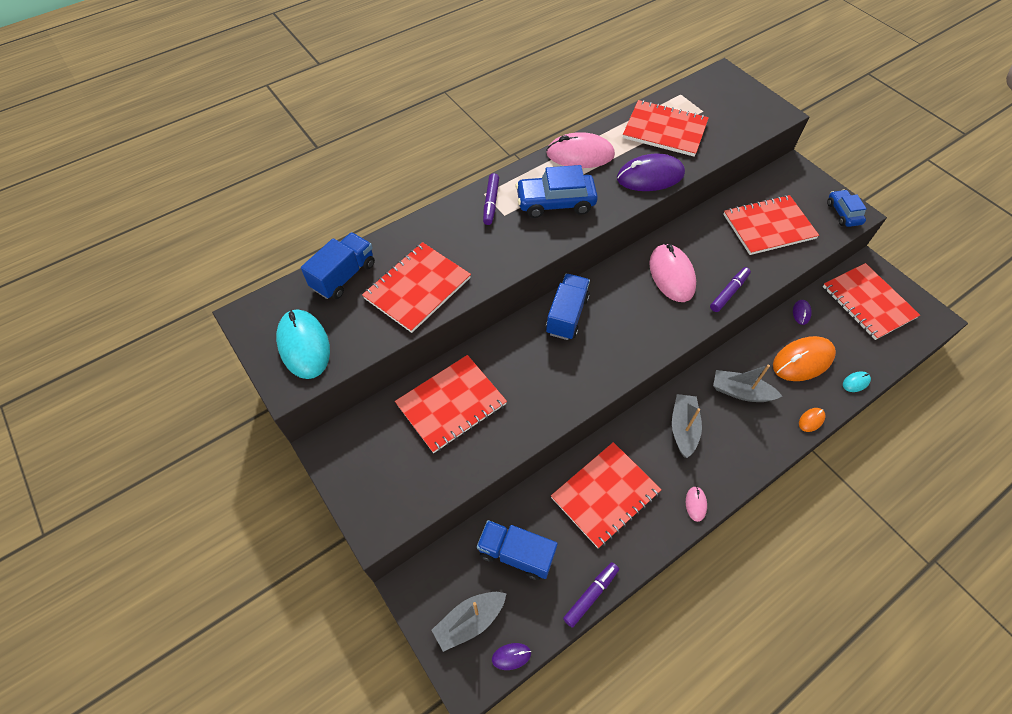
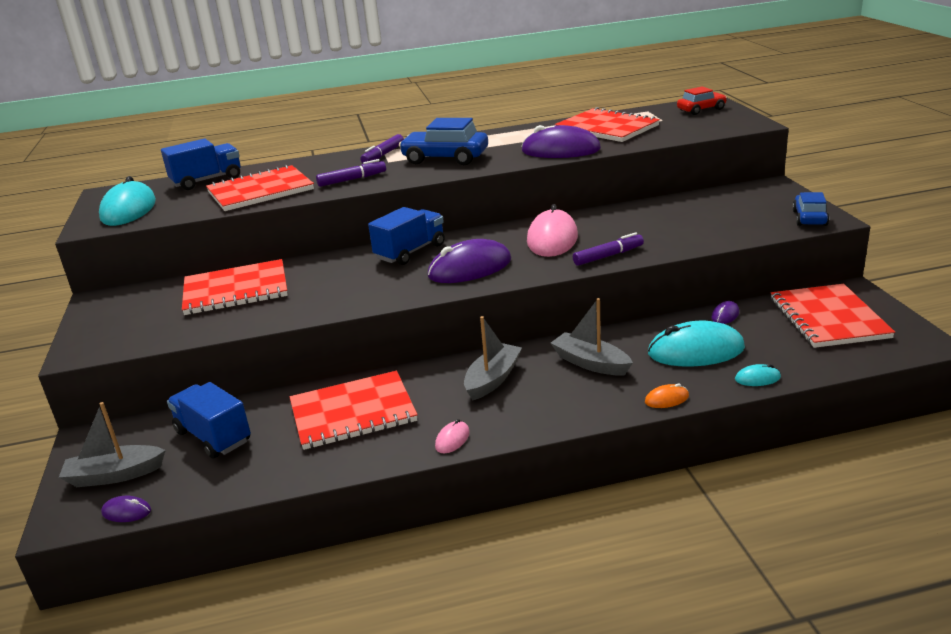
camera: 25 degrees right, 30 degrees down
pink mouse [546,132,615,168] -> none
purple marker [563,562,619,628] -> purple marker moved to [316,159,386,187]
red notebook [723,195,819,255] -> none
orange mouse [773,336,836,381] -> turquoise mouse [648,321,745,366]
none -> purple mouse [427,239,511,283]
none -> red car [677,86,727,115]

